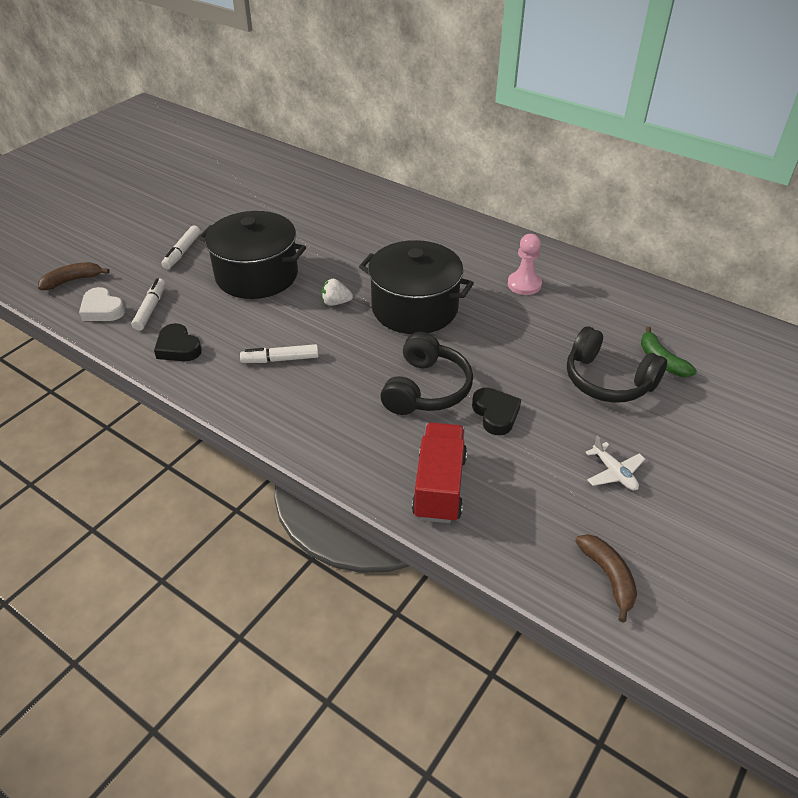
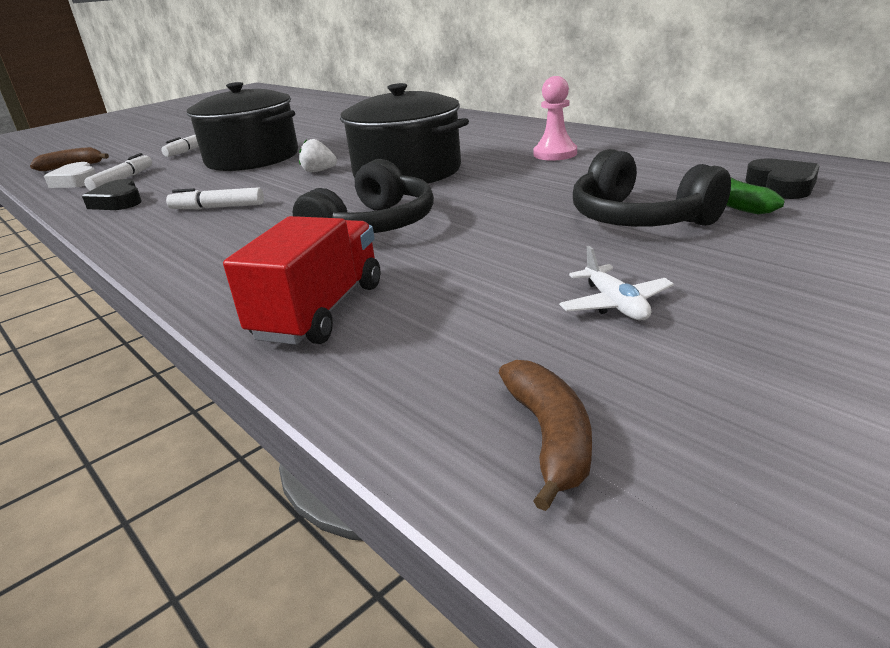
camera: 15 degrees right, 15 degrees down
black heart [472,388,521,435] -> black heart moved to [745,158,820,199]

